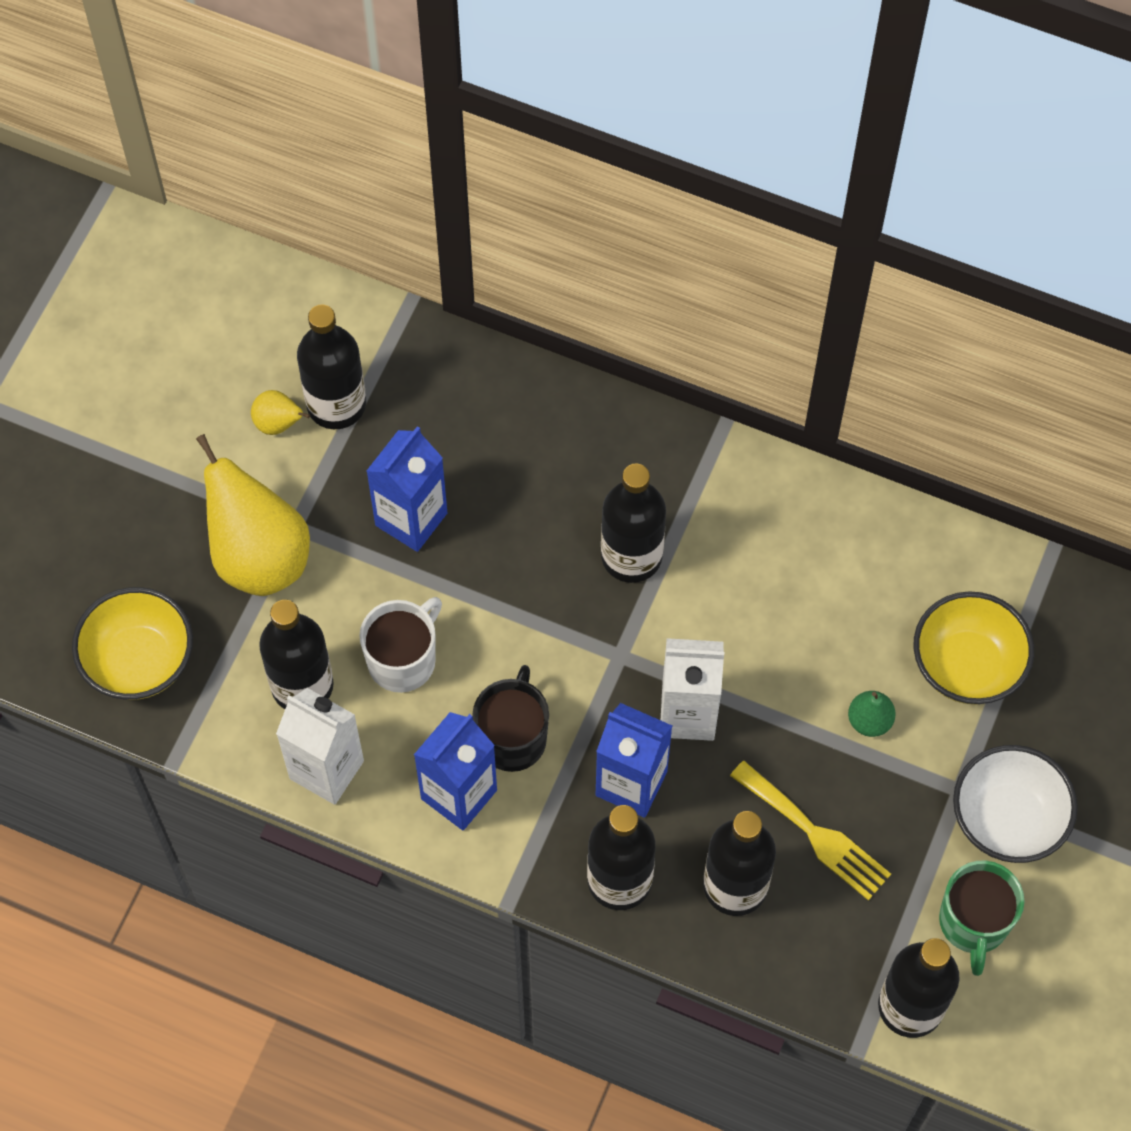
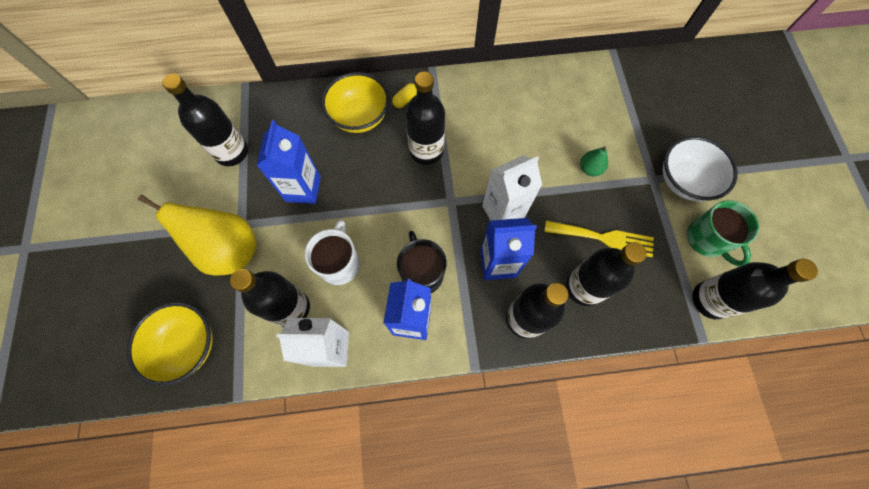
camera: 30 degrees left, 5 degrees up
yellow pear [251,390,310,435] -> none
yellow bowl [913,592,1034,704] -> yellow bowl moved to [322,72,389,133]
none -> yellow capsule [392,83,417,108]

